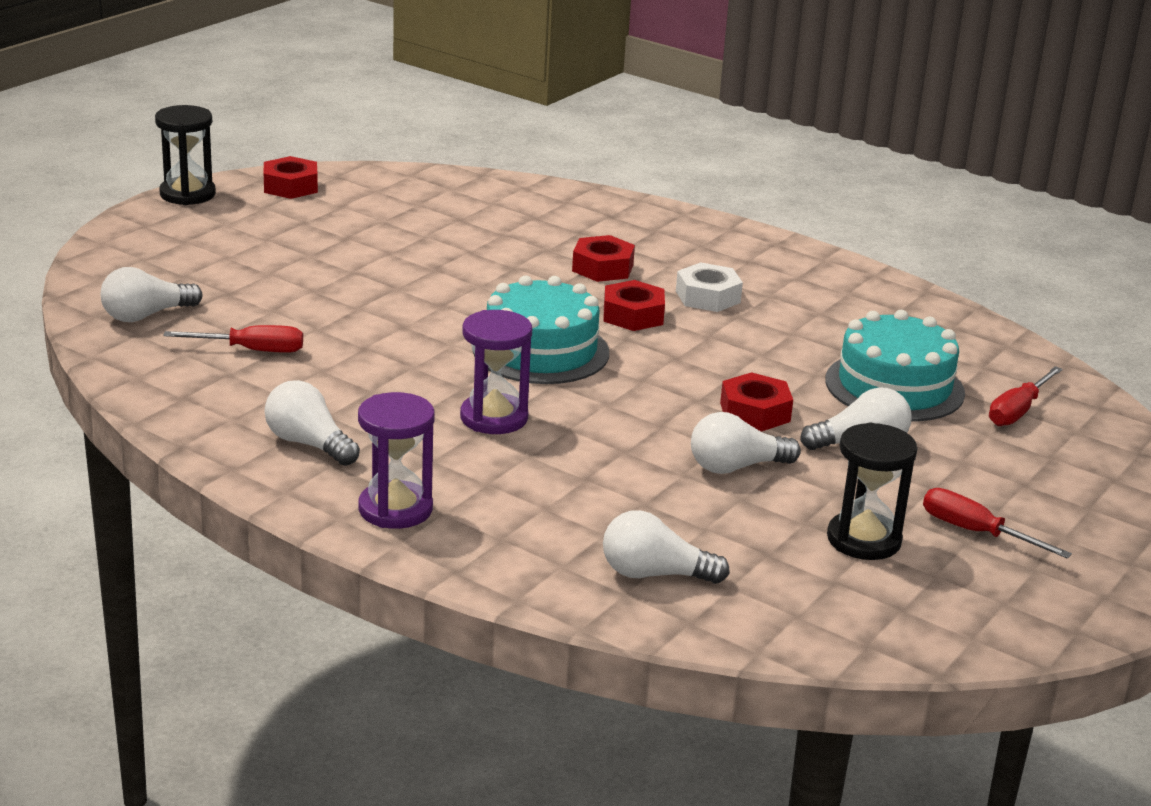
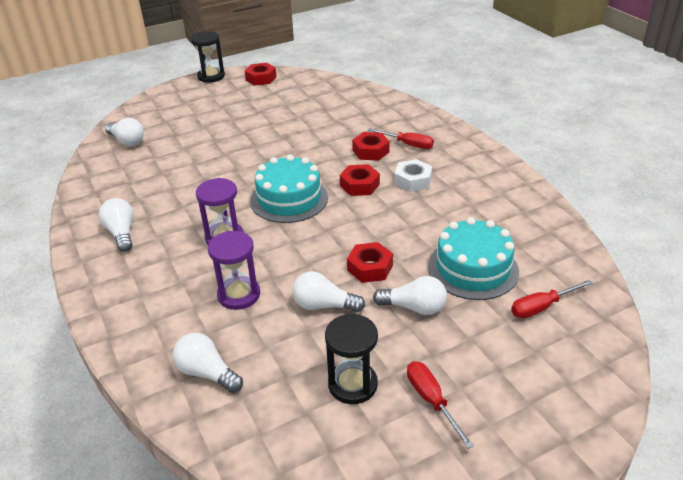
camera: 30 degrees right, 10 degrees up
white light bulb [100,267,202,322] -> white light bulb turned 135 degrees counterclockwise [105,118,144,146]
red screwdriver [163,325,303,353] -> red screwdriver moved to [368,128,434,149]
purple hourglass [358,392,435,529] -> purple hourglass moved to [208,231,260,310]

